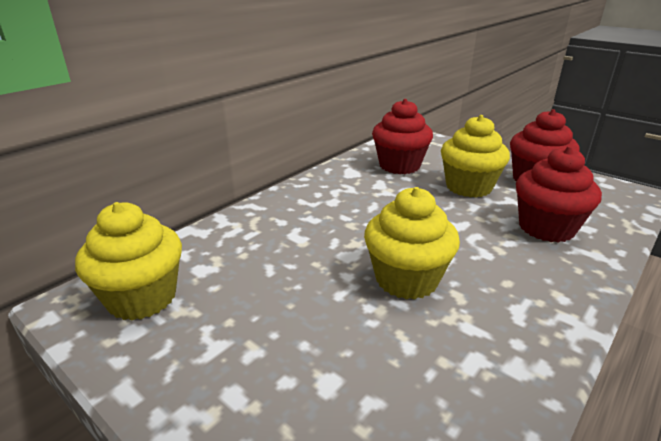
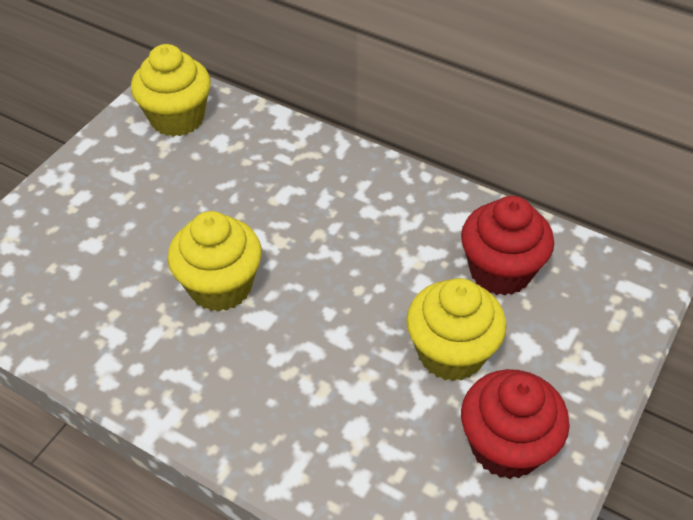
camera: 80 degrees right, 20 degrees up
red cupcake [516,146,602,243] -> none

